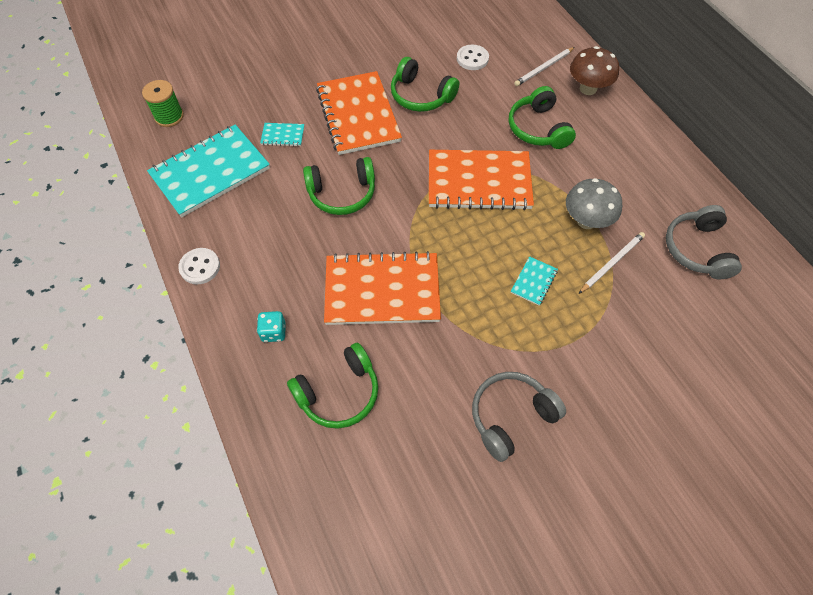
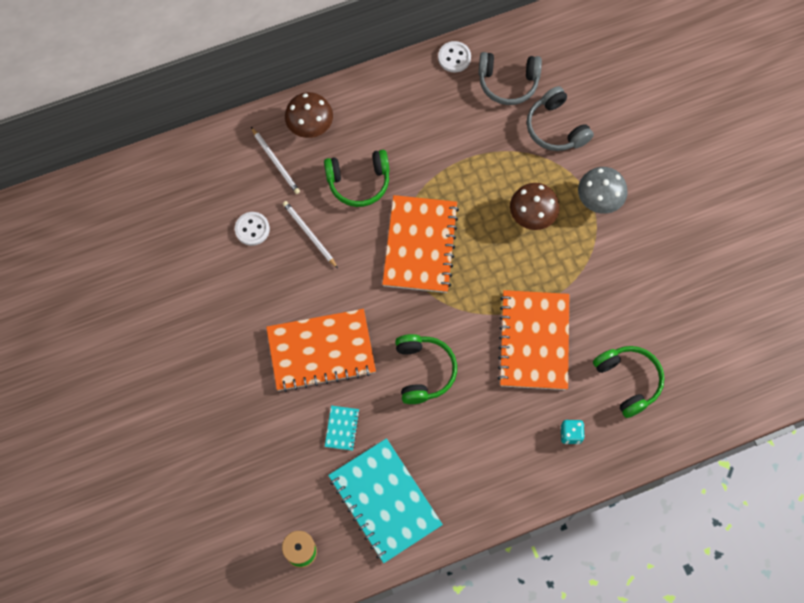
camera: 85 degrees left, 10 degrees up
white button [178,248,220,285] -> white button moved to [438,41,471,72]
green headphones [391,57,459,112] -> none
grey headphones [472,372,566,462] -> grey headphones moved to [527,86,594,151]
turquoise notebook [511,256,558,306] -> brown mushroom [510,183,560,230]
grey mushroom [566,178,622,229] -> grey mushroom moved to [578,167,628,214]
white pencil [579,232,645,294] -> white pencil moved to [283,201,338,268]

